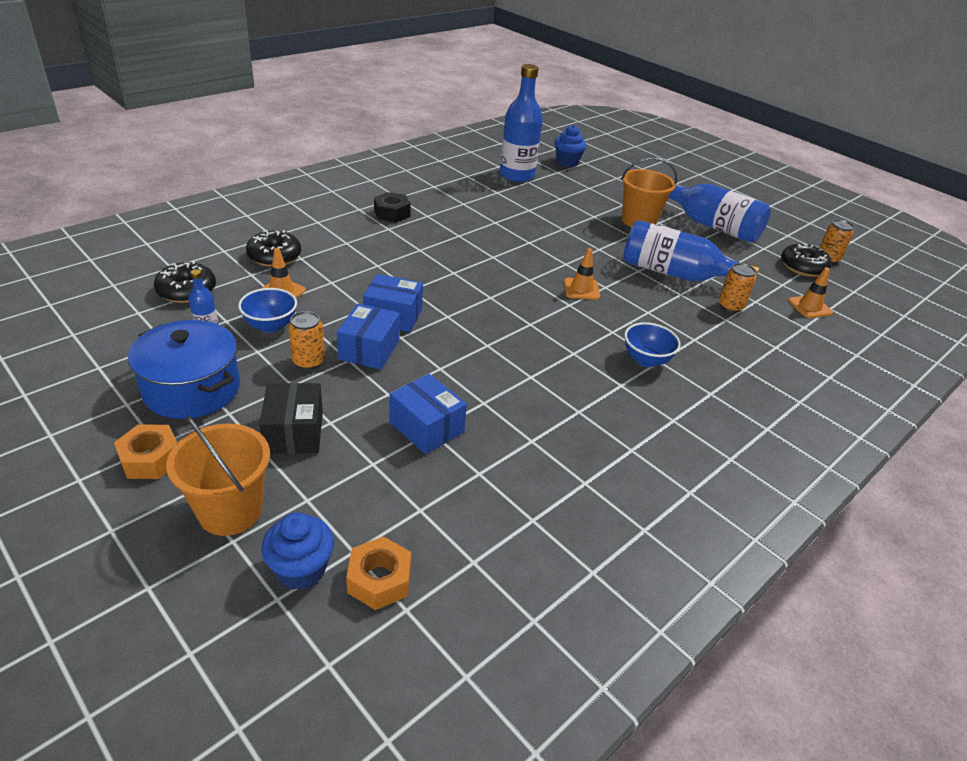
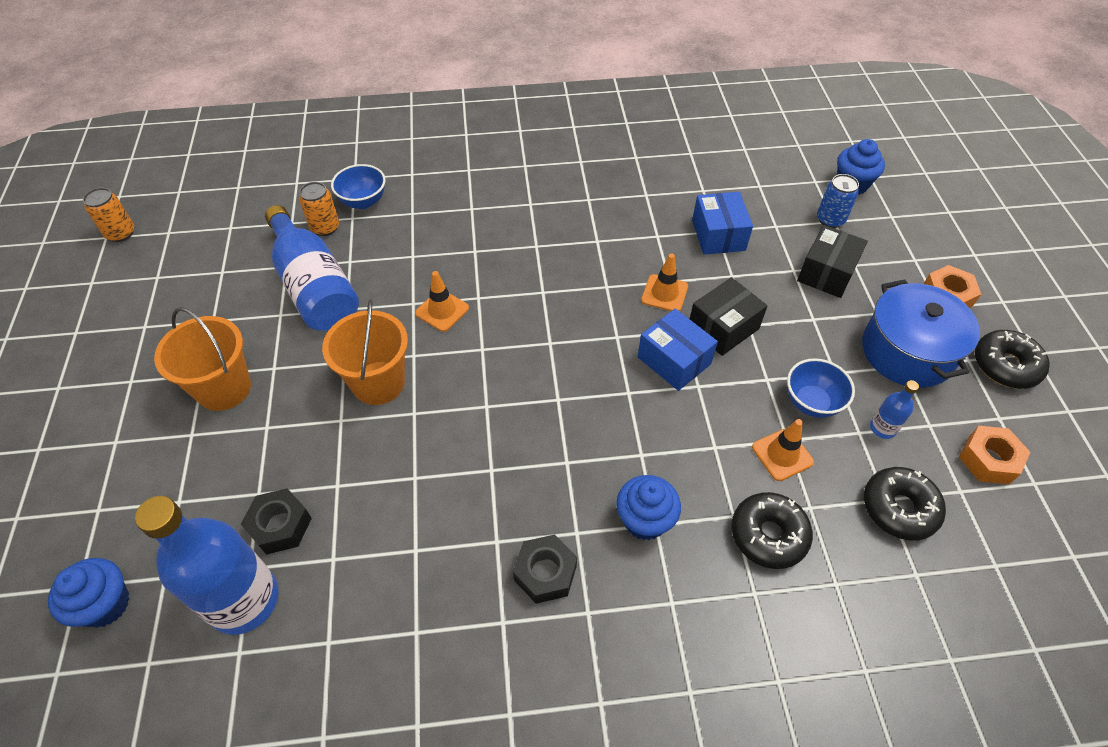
camera: 140 degrees left, 15 degrees up
orange bucket [166,416,270,536] -> orange bucket moved to [322,299,408,405]
orange can [288,311,325,370] -> none
blue box [337,303,400,370] -> black box [690,277,768,356]
orange nut [346,536,411,610] -> orange nut moved to [959,426,1030,484]
blue bowl [624,322,681,367] -> blue bowl moved to [331,164,386,209]
blue bottle [668,184,771,243] -> none
black donut [781,243,832,277] -> black donut moved to [975,330,1050,389]
orange traffic cone [788,267,833,318] -> orange traffic cone moved to [641,254,688,311]
none -> black nut [241,488,312,555]
none -> blue cupcake [616,475,681,540]
none -> blue can [817,174,859,228]

